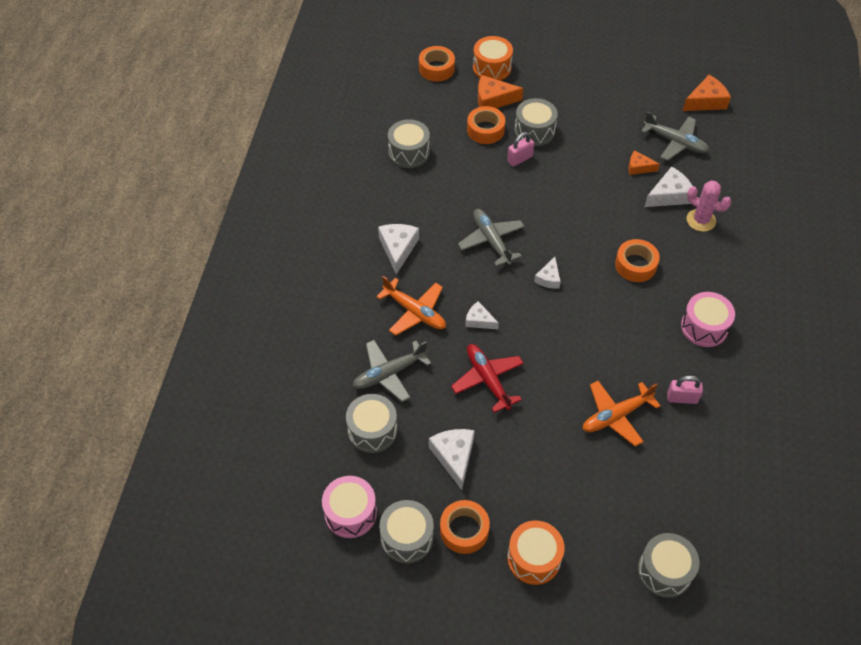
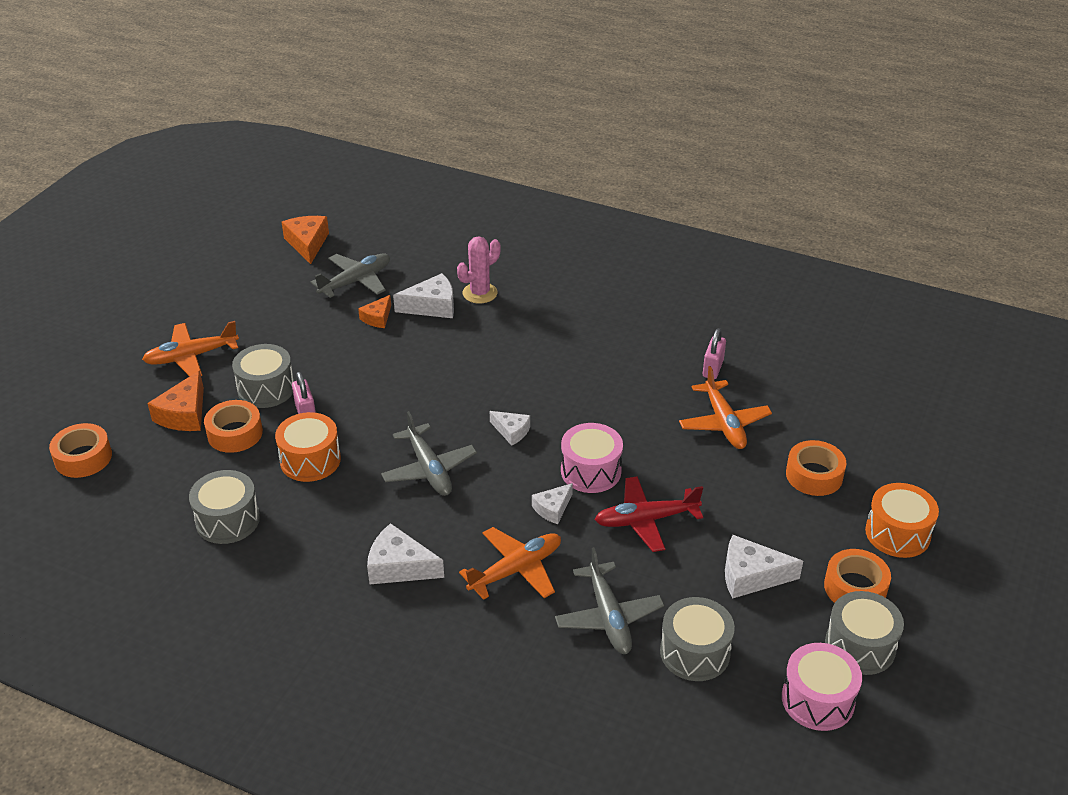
camera: 75 degrees left, 15 degrees down
grey plane [458,209,525,267] -> grey plane turned 105 degrees counterclockwise [381,411,477,496]
orange drum [473,36,513,81] -> orange drum moved to [275,412,341,482]
orange tape [615,239,660,282] -> orange tape moved to [786,440,846,496]
grey drum [638,533,699,598] -> none
white cheese [645,166,693,207] -> white cheese turned 90 degrees clockwise [393,273,454,318]
pink drum [681,292,735,347] -> pink drum moved to [561,423,623,493]
none -> orange plane [142,321,239,377]

